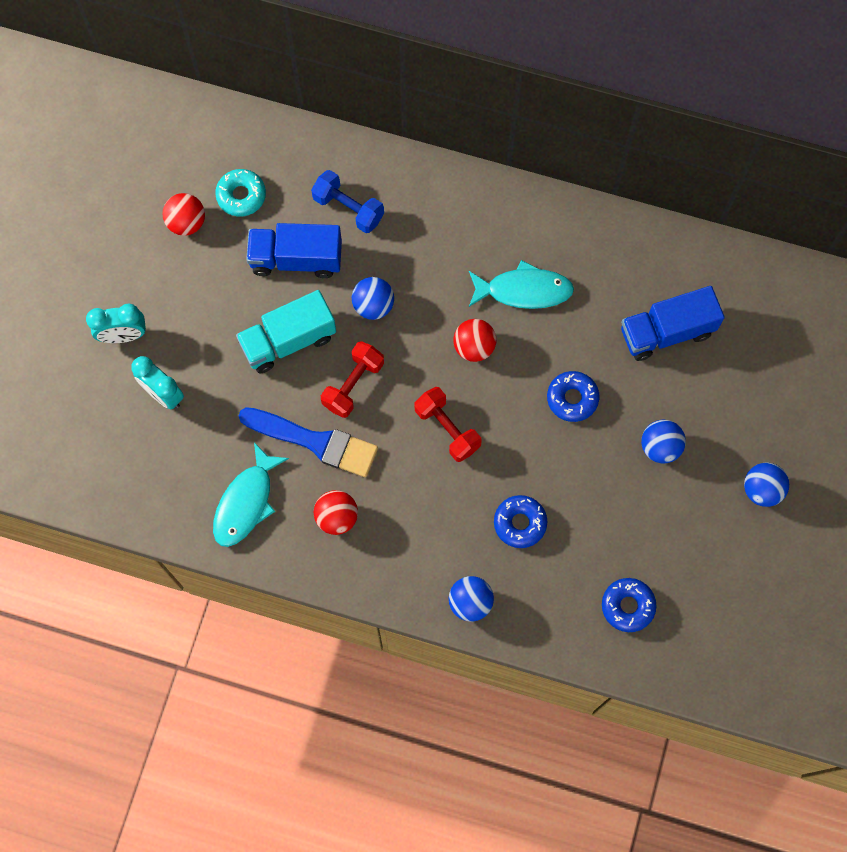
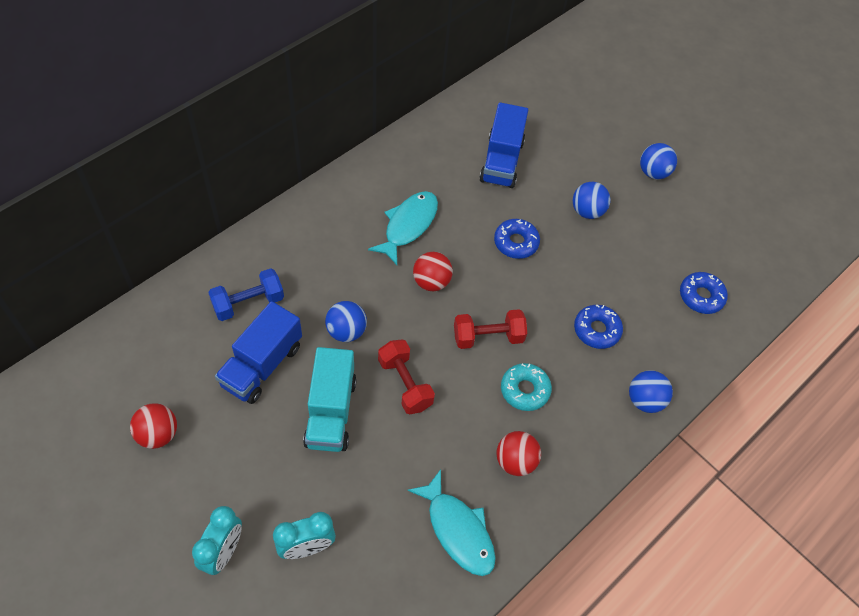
camera: 65 degrees left, 15 degrees down
turquoise donut [215,169,266,217] -> turquoise donut moved to [501,363,552,411]
blue brush [238,407,378,477] -> none

